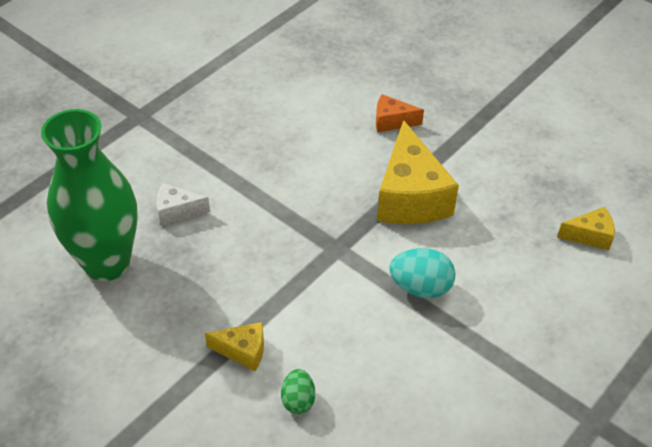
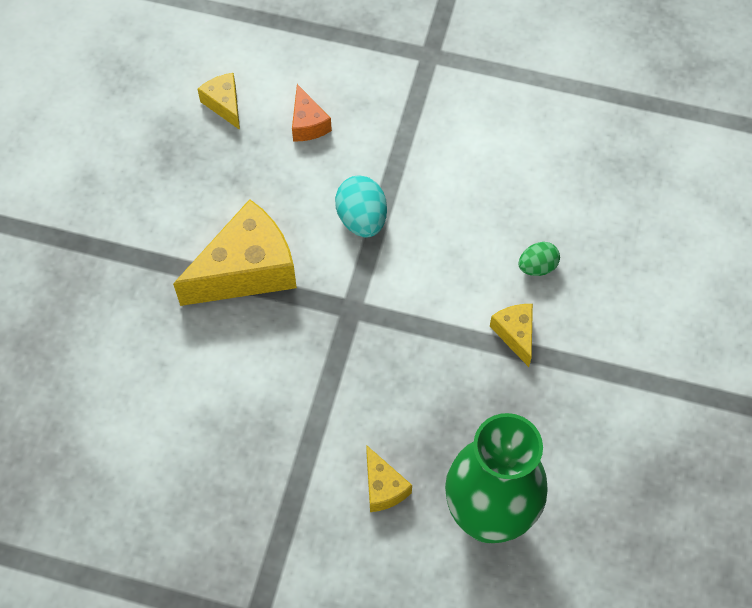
camera: 115 degrees left, 15 degrees up
white cheese [156,183,210,226] -> yellow cheese [366,445,412,512]
orange cheese [376,94,424,132] -> orange cheese moved to [292,84,332,141]

